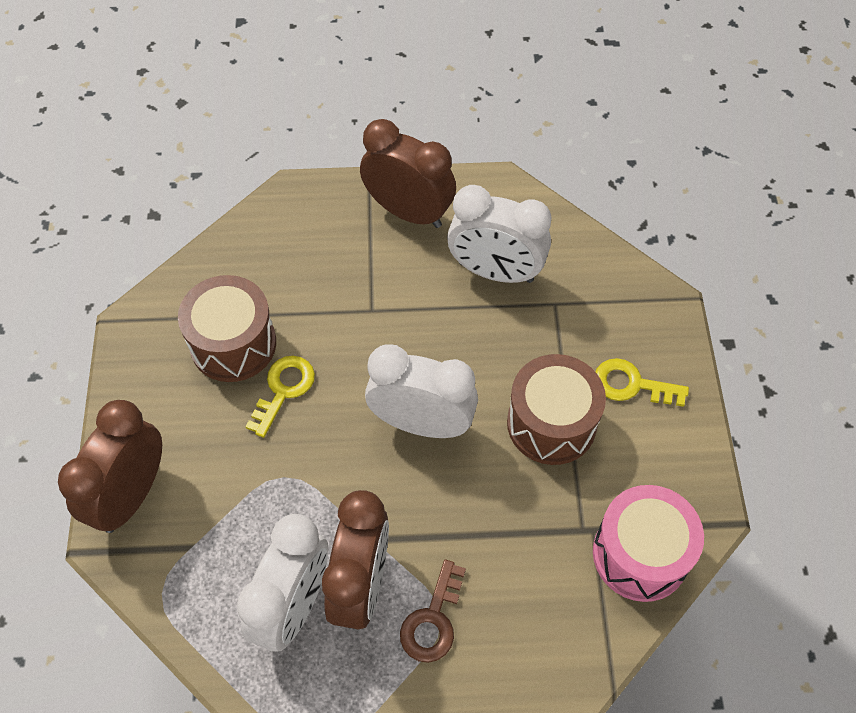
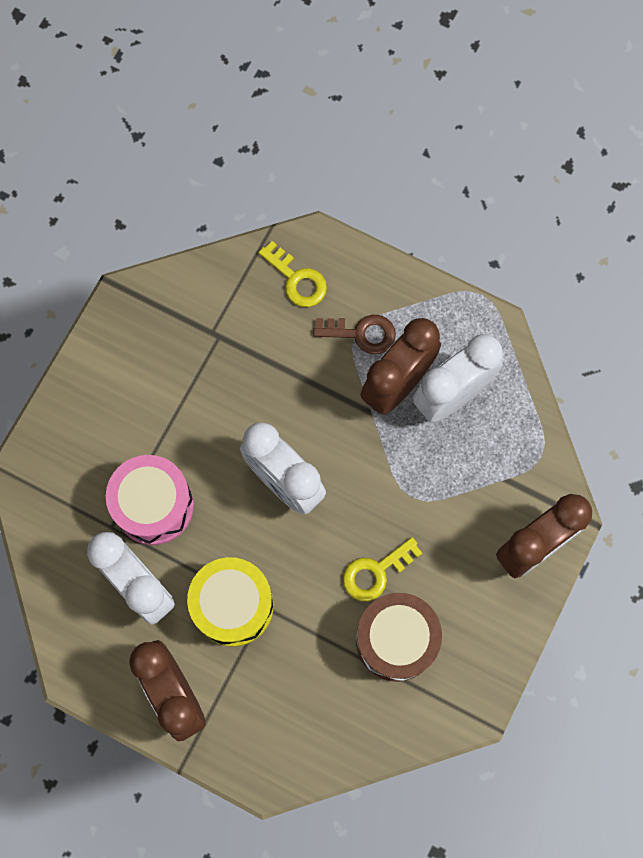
camera: 150 degrees left, 15 degrees up
brown key [400,560,466,663] -> brown key turned 45 degrees clockwise [313,315,396,354]
brown drum [507,354,606,465] -> none
pink drum [593,485,704,602] -> pink drum moved to [106,455,194,545]
yellow key [595,358,689,407] -> yellow key moved to [258,241,327,307]
none -> yellow drum [187,557,274,647]

